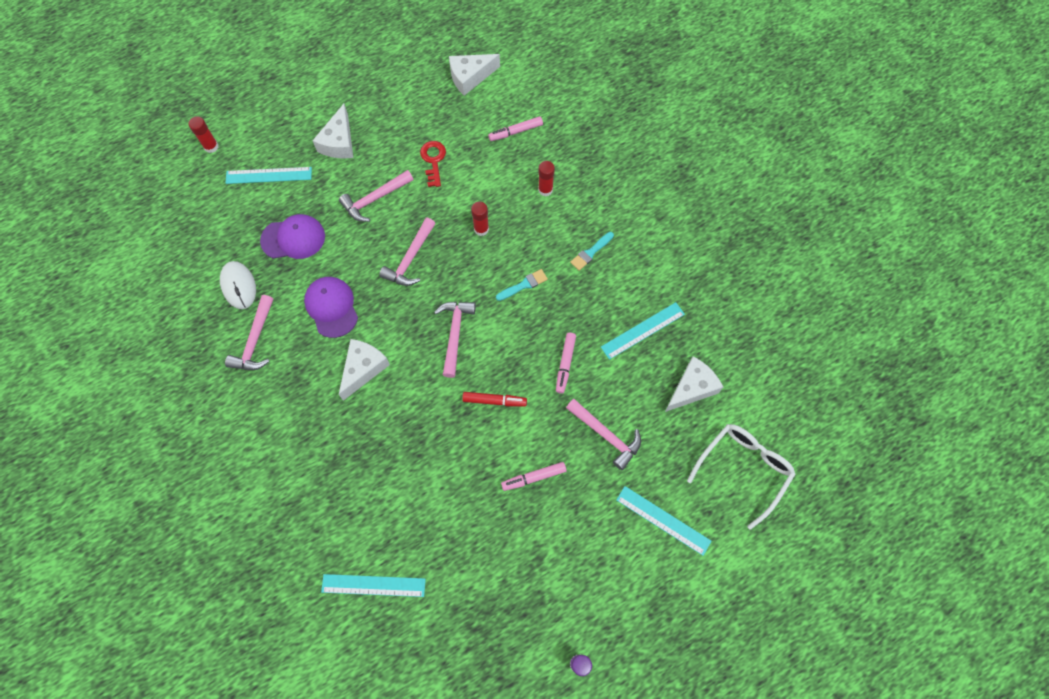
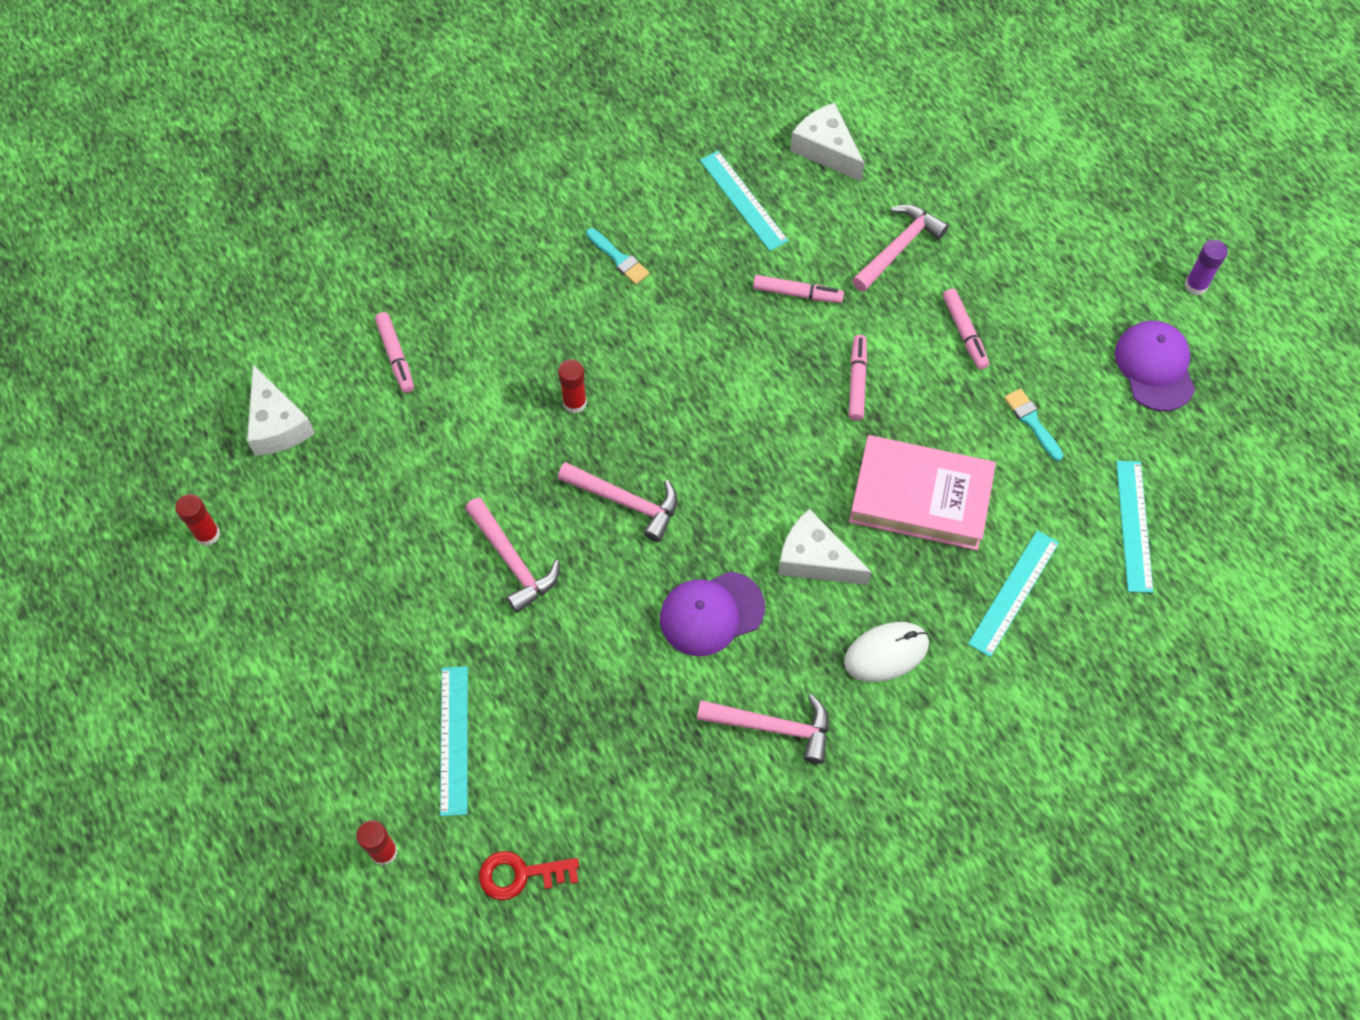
camera: 90 degrees left, 5 degrees down
white mouse [220,261,256,309] -> white mouse moved to [844,622,929,682]
purple cap [260,214,325,259] -> purple cap moved to [1115,321,1195,411]
white cheese [312,104,353,159] -> none
red key [420,141,446,187] -> red key moved to [479,851,579,900]
pink hammer [434,302,476,378] -> none
red marker [462,392,527,407] -> pink marker [849,335,867,421]
turquoise brush [496,269,548,301] -> turquoise brush moved to [1004,388,1063,461]
red glue stick [538,161,555,196] -> red glue stick moved to [175,494,220,546]
turquoise ruler [616,486,711,556] -> turquoise ruler moved to [968,530,1059,657]
white glasses [687,424,796,530] -> none
none -> pink book [849,435,996,550]

